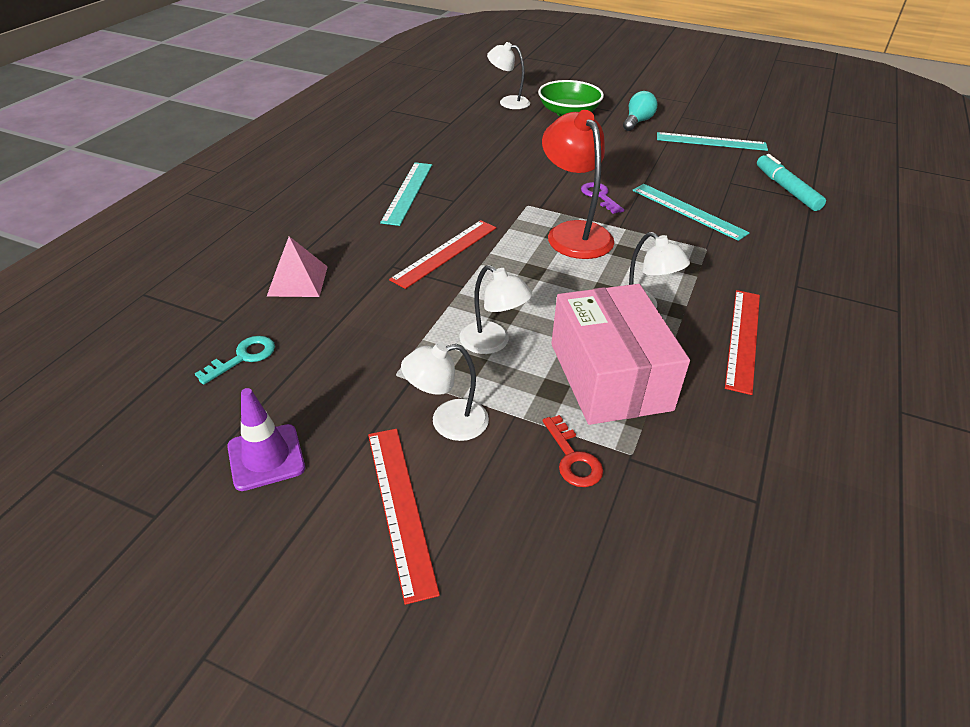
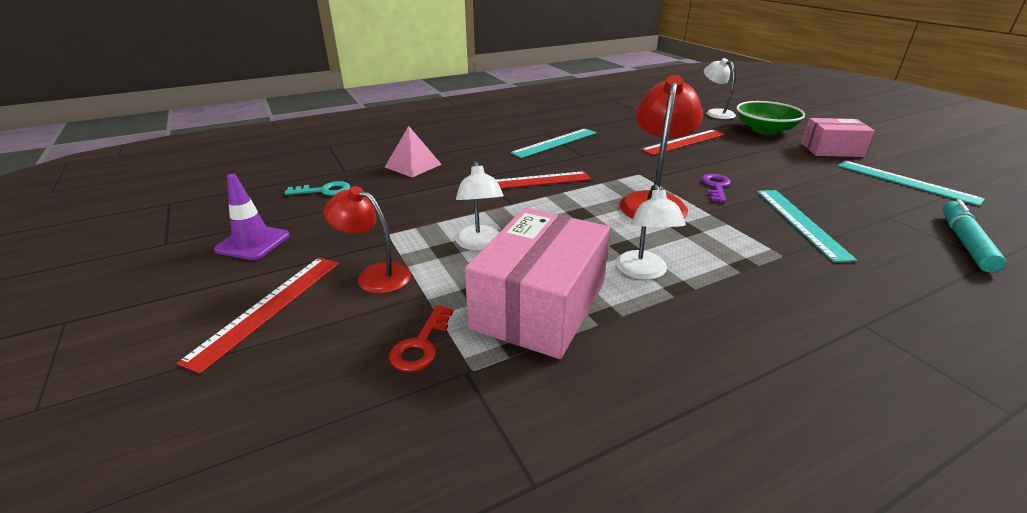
camera: 40 degrees right, 10 degrees down
white lamp [401,342,489,441] -> red lamp [324,186,411,294]
turquoise light bulb [623,91,657,131] -> pink box [801,118,875,157]
red ruler [725,290,760,395] -> red ruler moved to [641,130,725,155]

